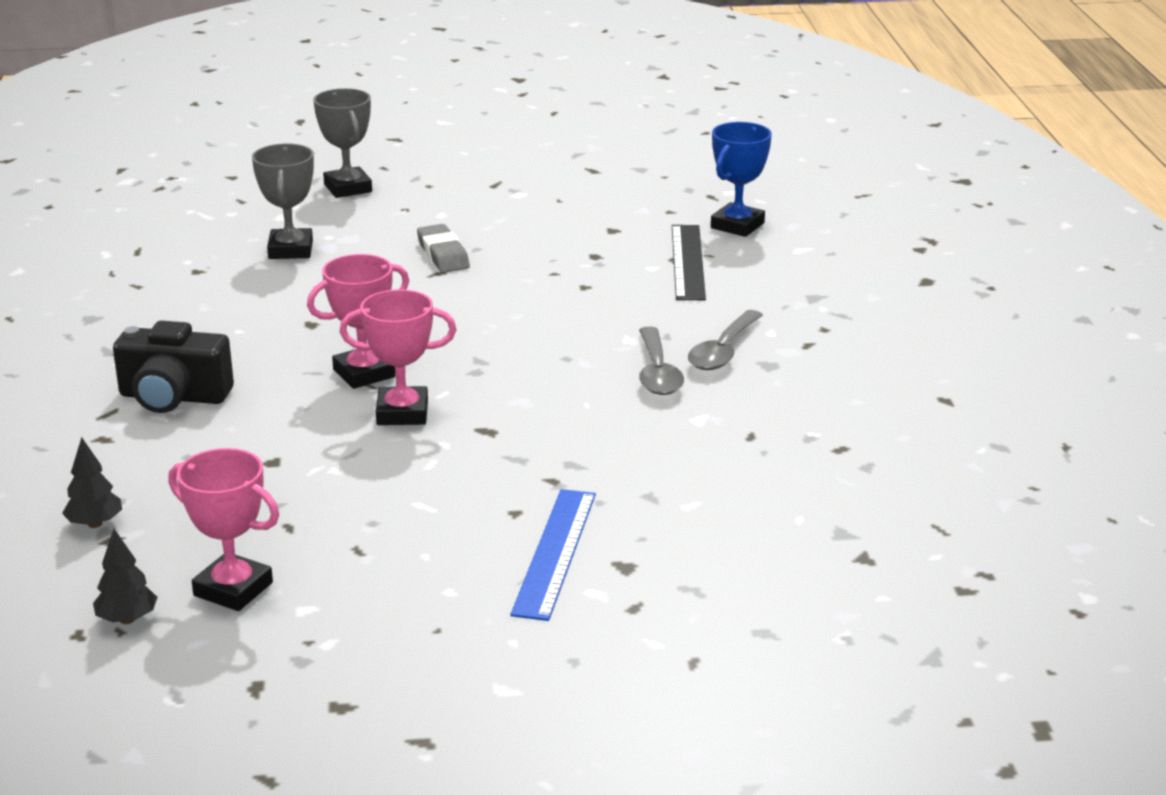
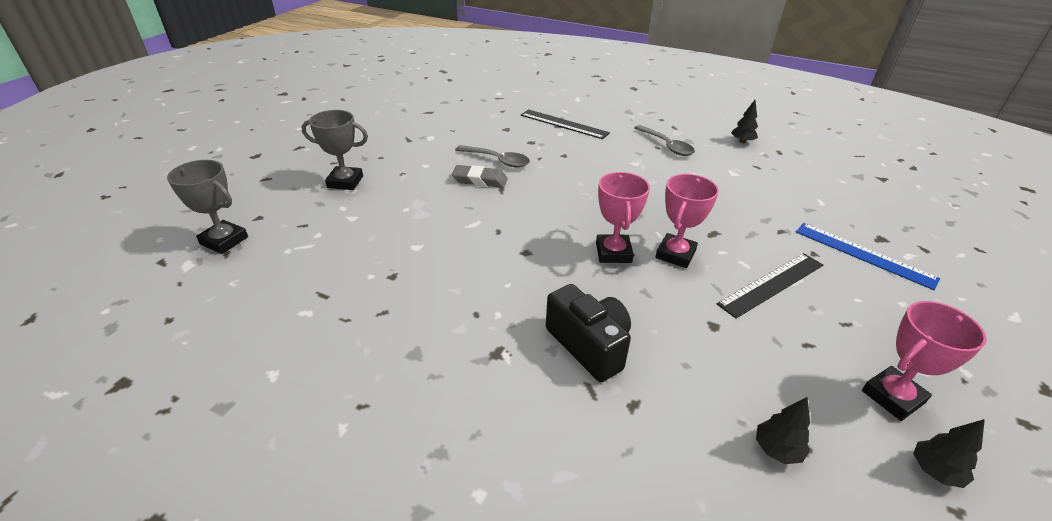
camera: 60 degrees left, 10 degrees up
black camera [113,320,234,413] -> black camera turned 75 degrees counterclockwise [546,284,631,382]
grey trophy [252,143,314,259] -> grey trophy moved to [167,160,248,254]
grey spoon [639,327,684,395] -> grey spoon moved to [455,145,530,168]
blue trophy [711,122,772,237] -> none
none -> black ruler [717,253,823,319]
none -> black tree [731,100,758,143]

